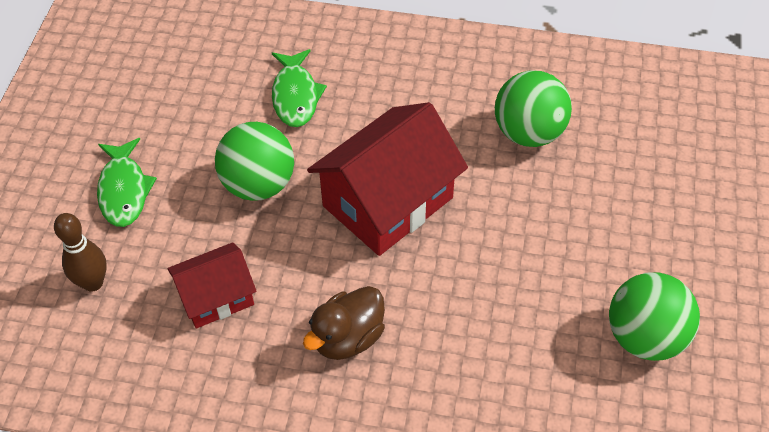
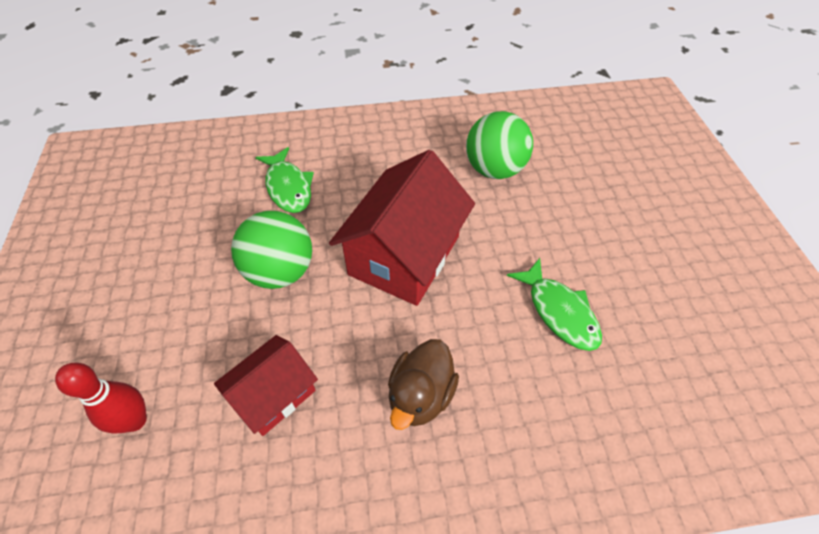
camera: 20 degrees left, 0 degrees up
brown bowling pin [54,213,107,292] -> red bowling pin [55,363,147,434]
green fish [97,138,157,227] -> green fish moved to [507,258,602,351]
green ball [609,272,700,361] -> none

